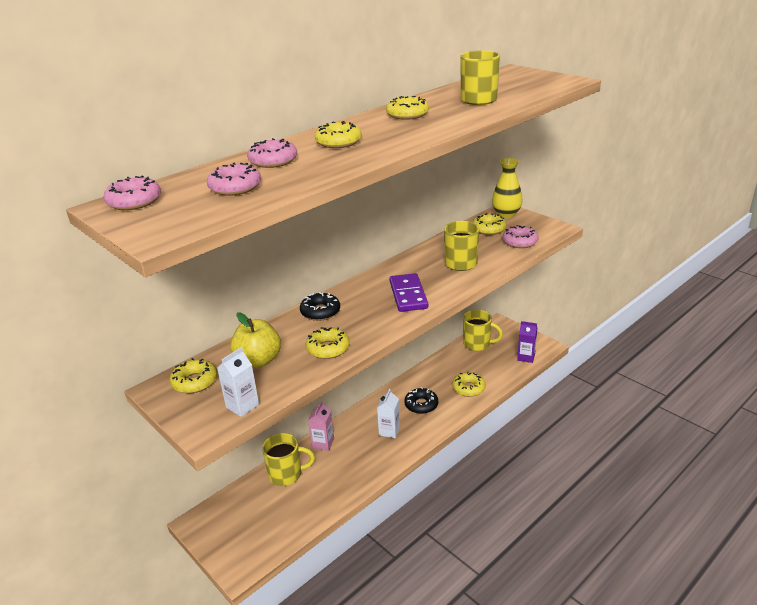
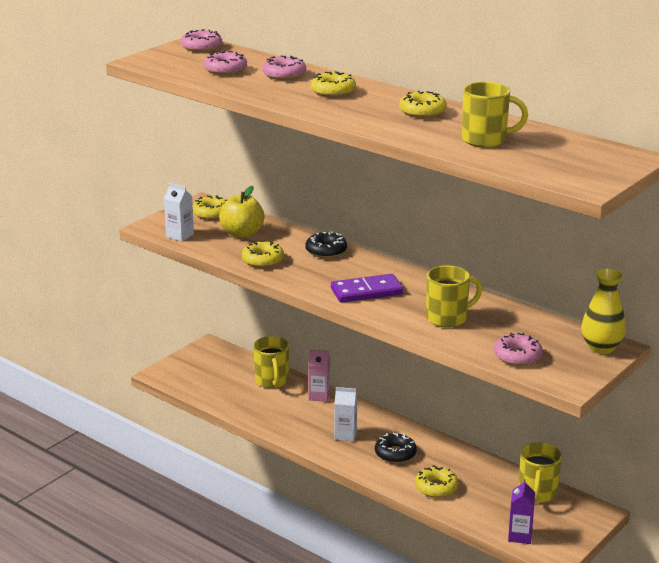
camera: 80 degrees right, 5 degrees down
yellow donut [472,213,506,235] -> none

